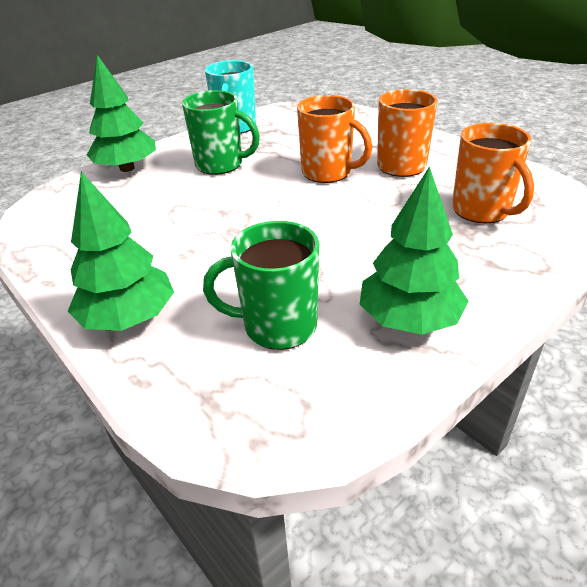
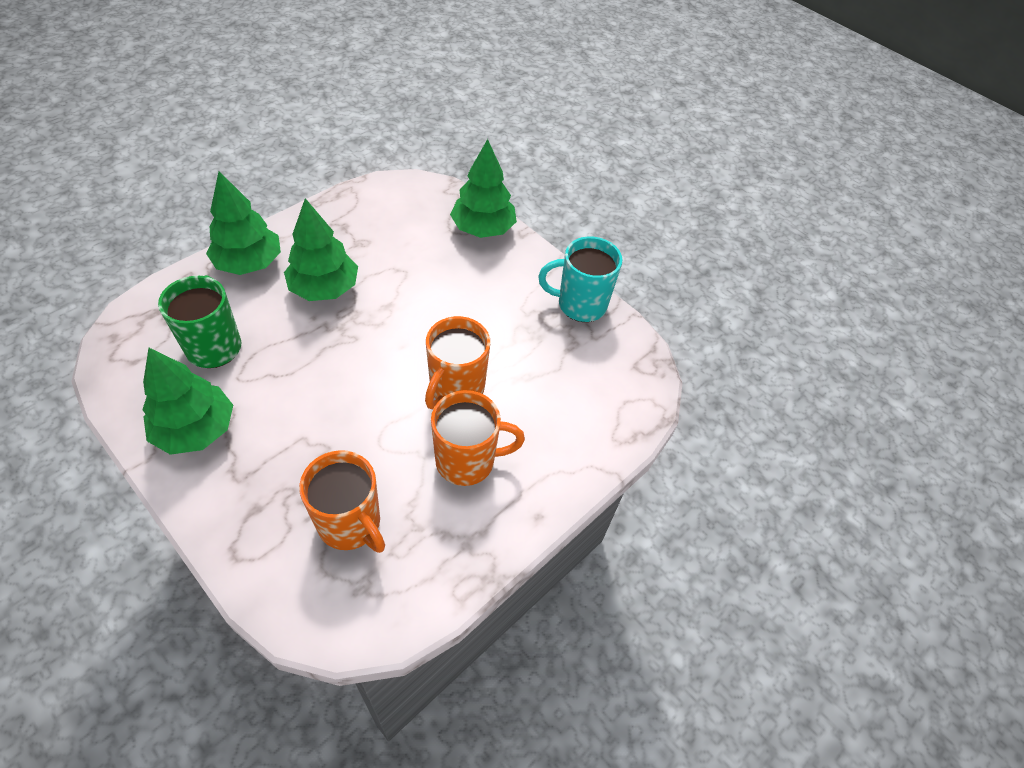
camera: 80 degrees right, 15 degrees up
green mug [182,90,260,175] -> none
orange mug [452,123,534,223] -> orange mug turned 105 degrees counterclockwise [299,450,385,553]
none -> green tree [284,198,358,301]

